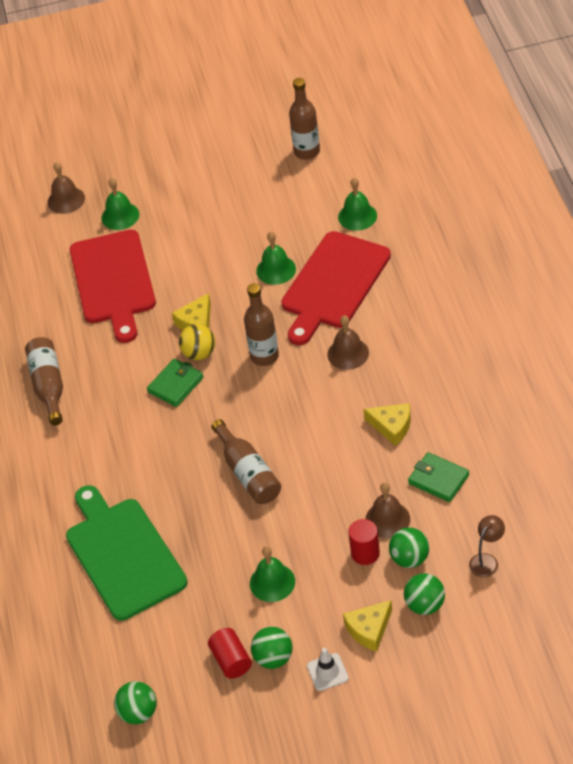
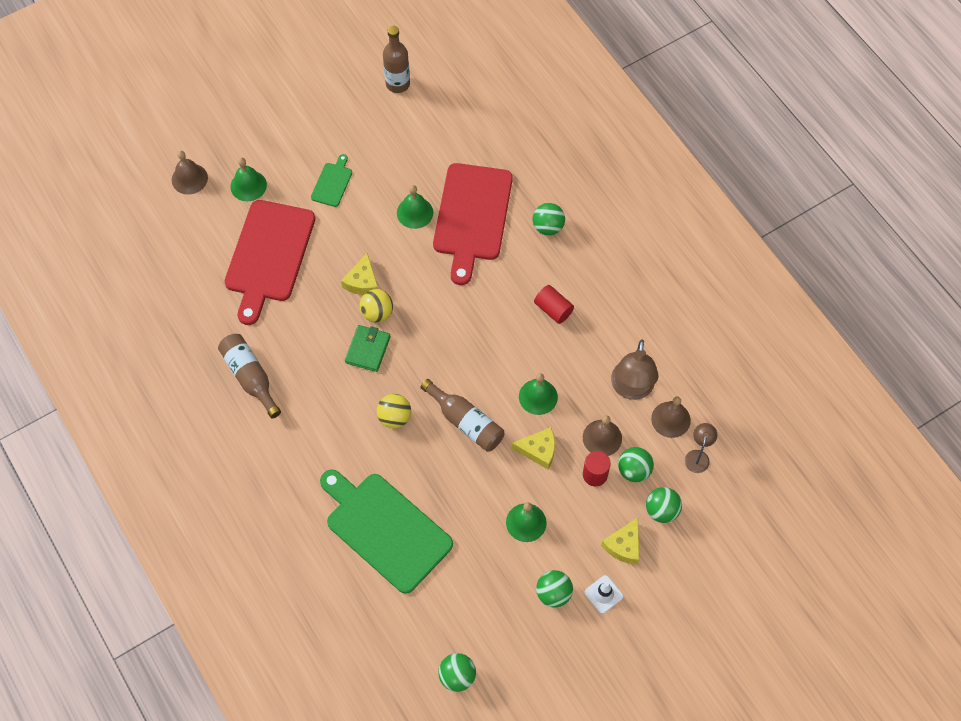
camera: 25 degrees left, 15 degrees up
red cutting board [70,230,156,343] -> red cutting board turned 45 degrees clockwise [224,200,315,325]
red cylinder [208,628,252,679] -> red cylinder moved to [534,285,574,324]
brown bottle [244,283,279,366] -> none
brown bell [327,316,369,370] -> brown bell moved to [651,396,691,438]
green bell [338,178,377,231] -> green bell moved to [519,373,558,415]
yellow cheese [364,403,411,446] -> yellow cheese moved to [512,427,555,470]
green wallet [408,452,469,502] -> brown lamp [611,340,659,400]
none -> green cutting board [311,154,352,207]
none -> yellow ball [377,394,411,429]
none -> green ball [533,203,565,235]

